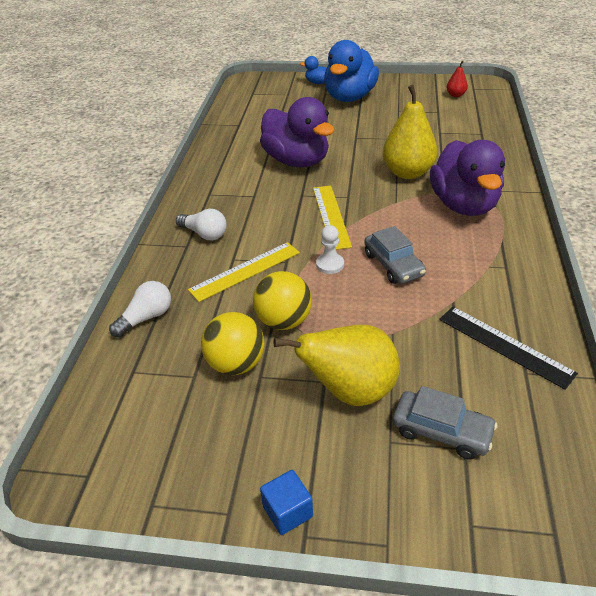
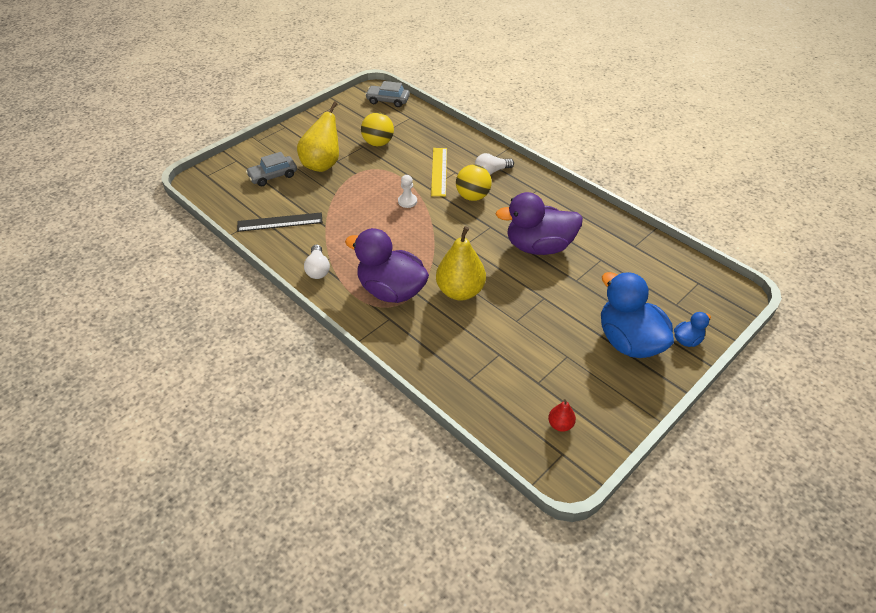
camera: 125 degrees right, 5 degrees up
white light bulb [109,281,171,338] -> white light bulb moved to [304,244,330,279]
yellow ball [253,271,312,330] -> yellow ball moved to [456,165,492,201]
blue cube [260,470,313,535] -> none
yellow ruler [313,186,352,250] -> none
grey car [364,226,426,284] -> grey car moved to [365,81,410,107]

